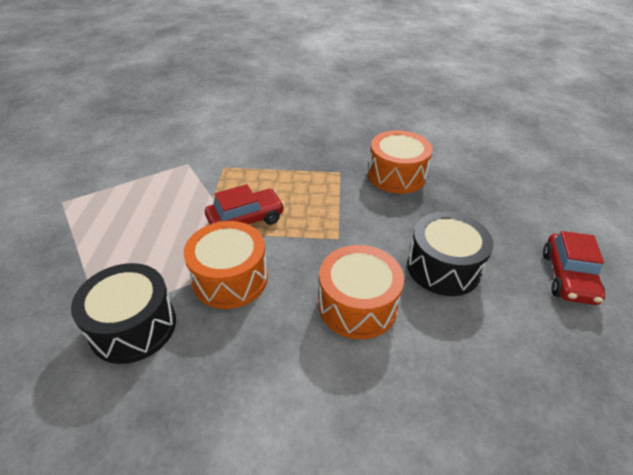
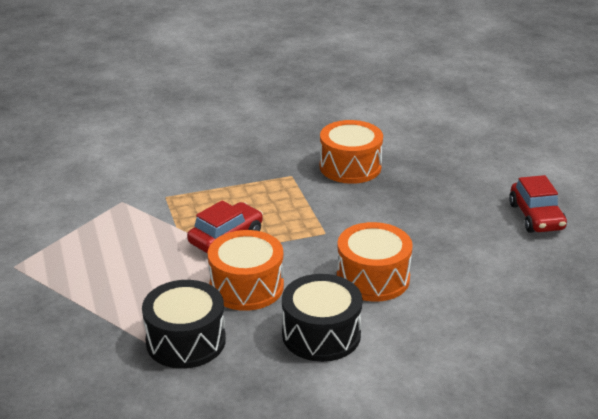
camera: 20 degrees left, 10 degrees down
black drum [407,212,493,296] -> black drum moved to [282,274,362,362]

